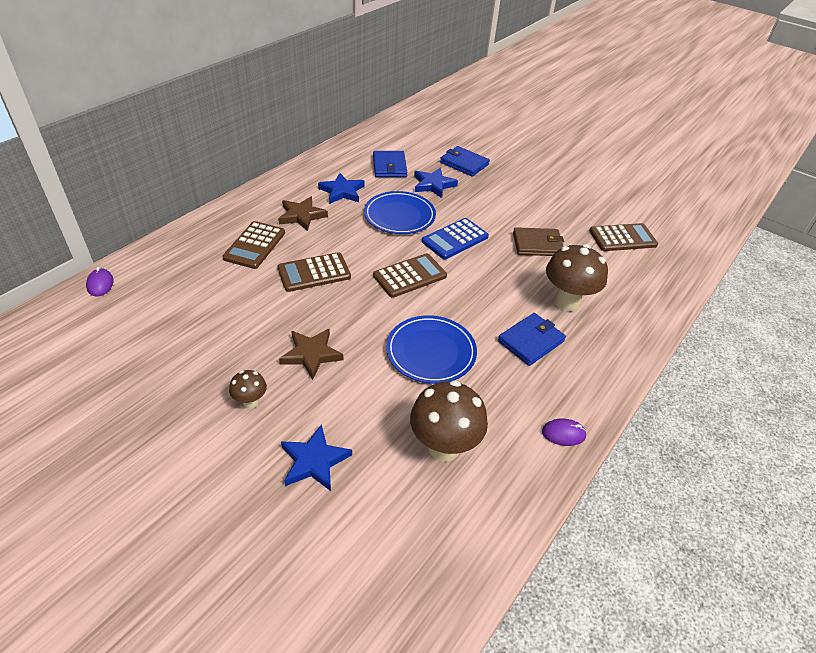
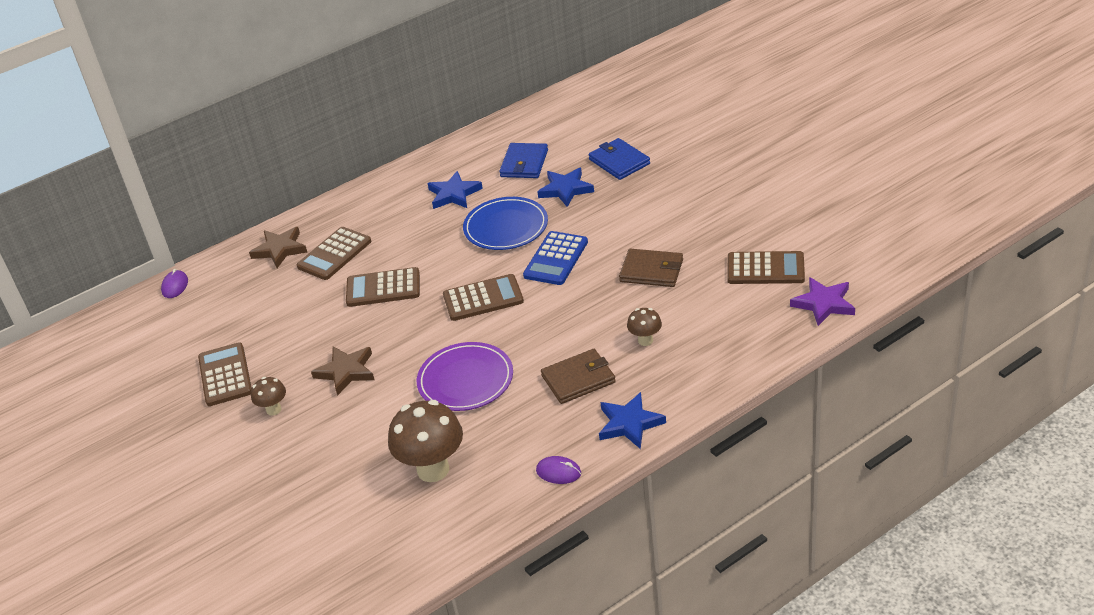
camera: 25 degrees right, 5 degrees down
brown star [278,196,328,231] -> brown star moved to [249,227,307,268]
blue star [281,424,352,491] -> blue star moved to [599,392,666,449]
blue plate [386,315,477,384] -> purple plate [417,342,513,411]
blue calculator [422,218,489,259] -> blue calculator turned 45 degrees counterclockwise [523,231,588,285]
blue wallet [498,313,566,366] -> brown wallet [541,349,616,404]
brown mushroom [546,244,608,311] -> brown mushroom [627,308,662,346], size x0.50
none -> brown calculator [198,342,252,406]
none -> purple star [790,277,855,326]

